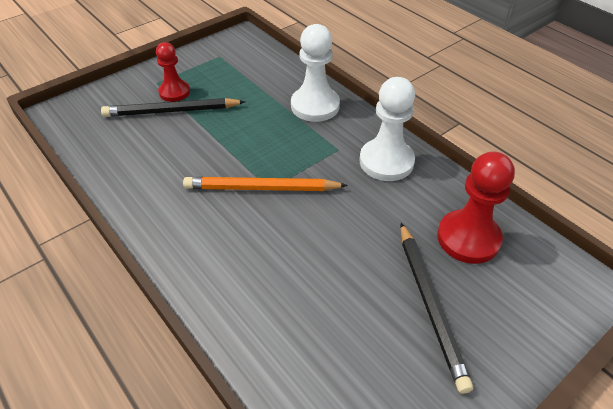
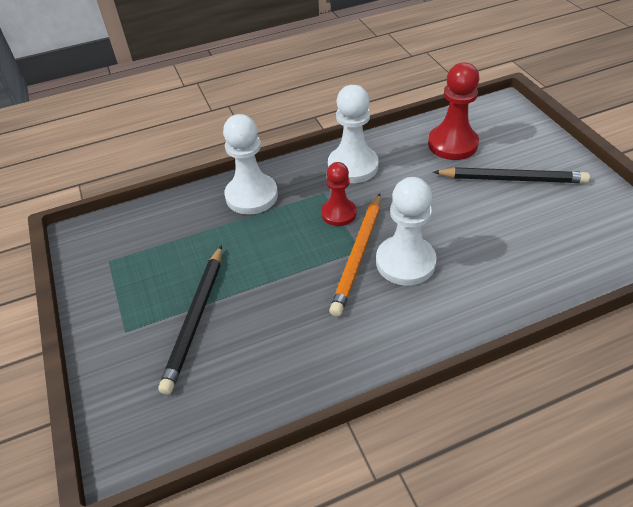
camera: 70 degrees left, 0 degrees up
red pawn [156,42,190,102] -> red pawn moved to [321,162,356,226]
none -> white pawn [376,177,437,286]

